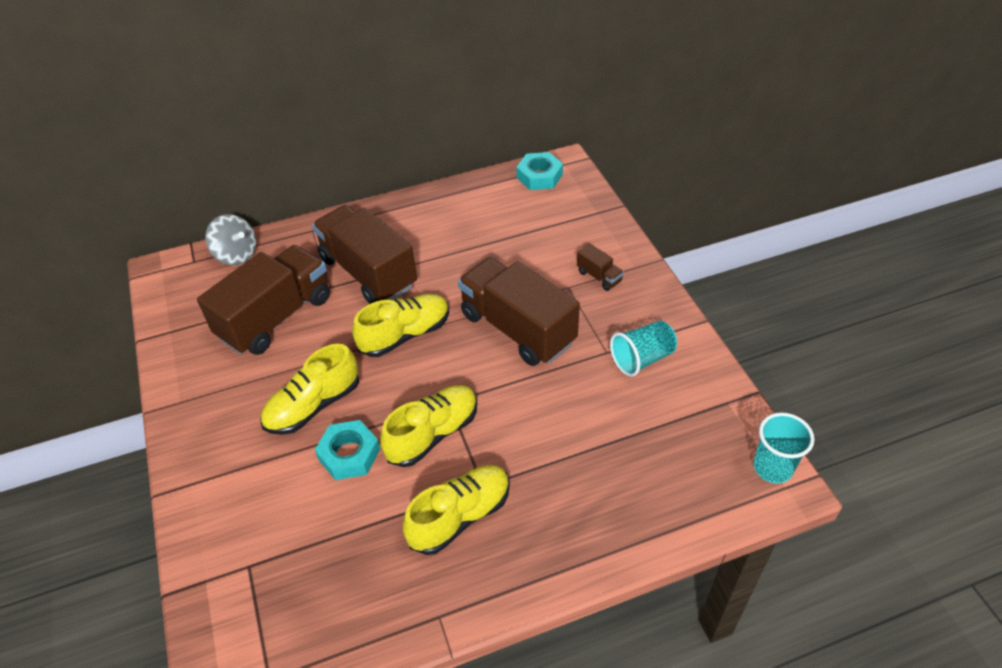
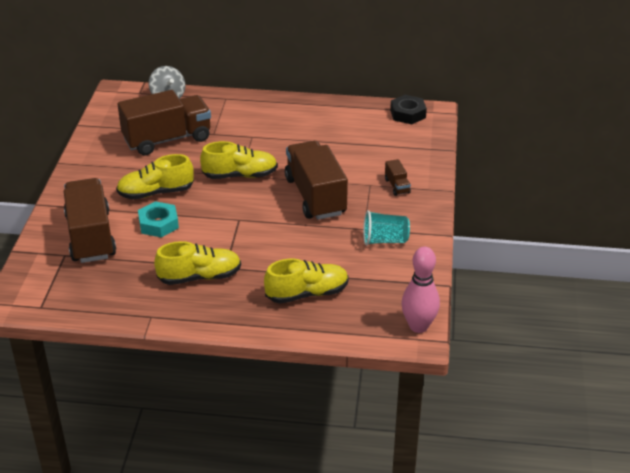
camera: 25 degrees right, 10 degrees down
brown truck [312,205,417,304] -> brown truck moved to [64,178,116,263]
yellow shoe [380,385,477,467] -> yellow shoe moved to [264,259,349,304]
turquoise nut [516,152,563,190] -> black nut [390,95,427,125]
turquoise cup [754,412,815,483] -> pink bowling pin [401,247,440,333]

